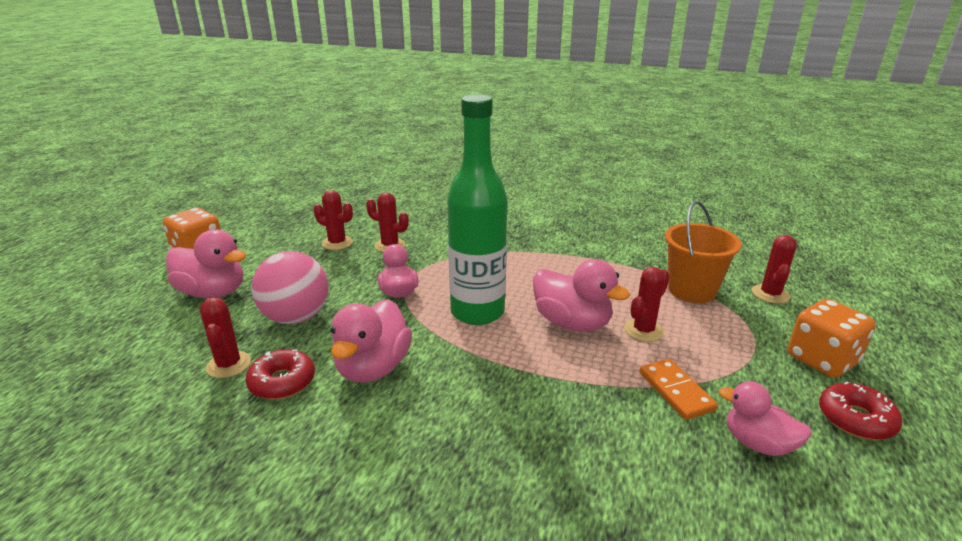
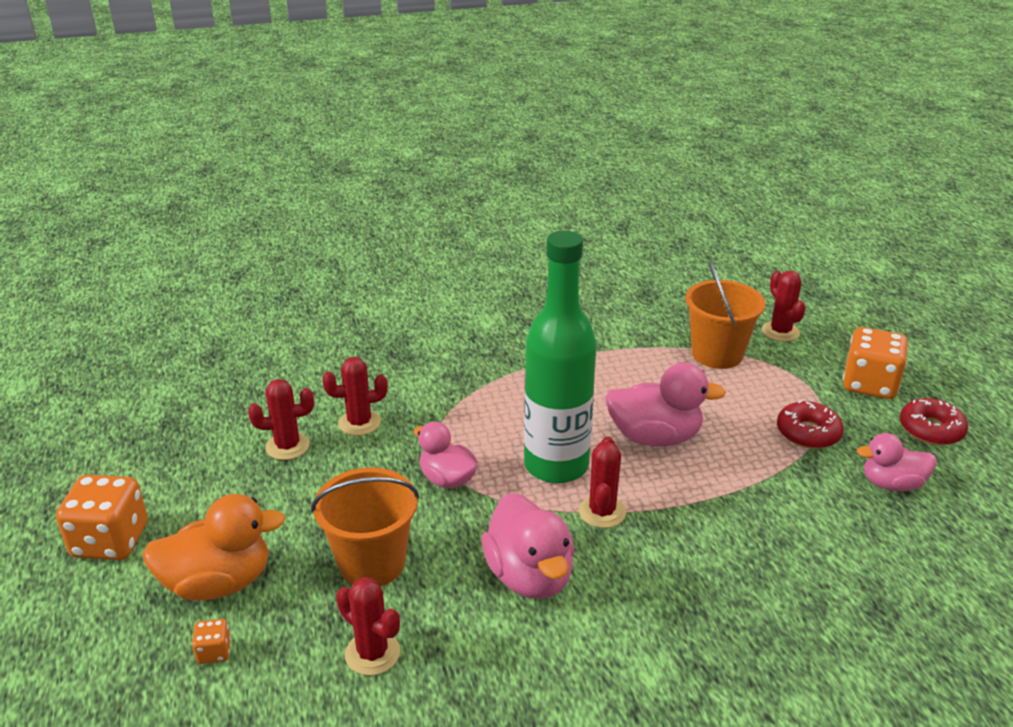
camera: 35 degrees left, 5 degrees up
pink duck [166,229,247,298] -> orange duck [142,494,285,601]
red donut [245,349,315,400] -> red donut moved to [777,400,844,449]
pink ball [252,251,328,324] -> orange bucket [311,467,419,586]
red cactus [624,267,670,342] -> red cactus moved to [579,436,626,528]
orange domino [639,359,718,420] -> none
none -> orange dice [192,619,231,664]

